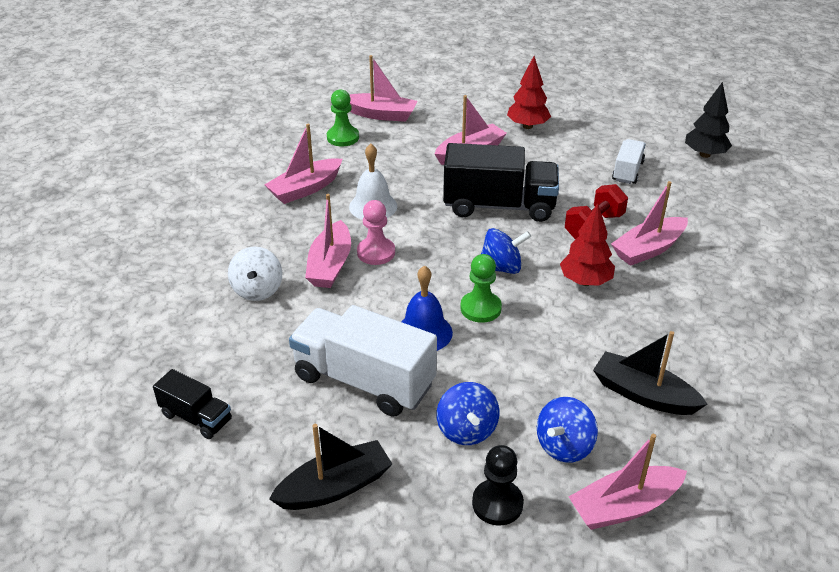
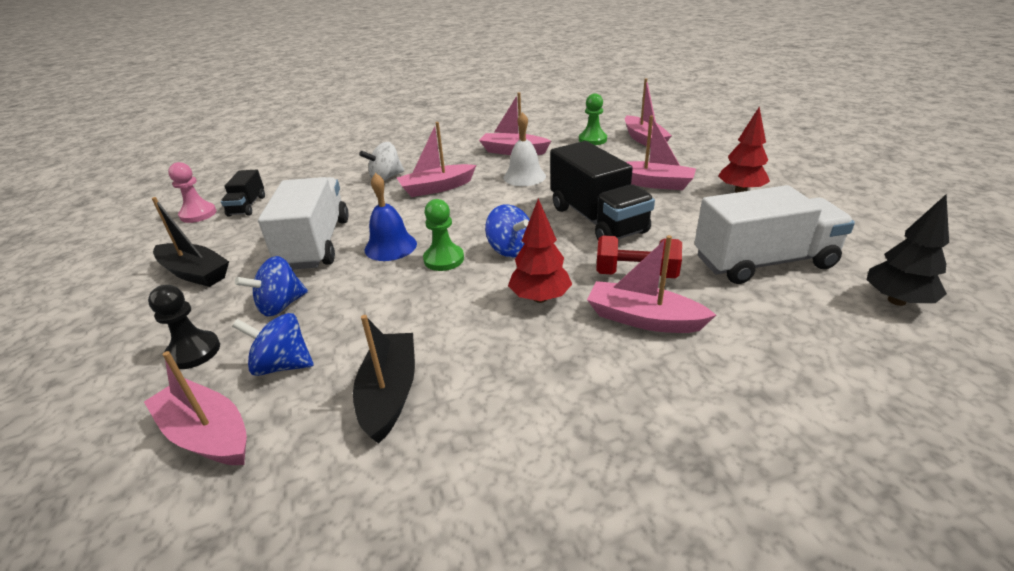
camera: 60 degrees right, 5 degrees down
pink pawn [357,200,395,265] -> pink pawn moved to [168,162,216,223]
white truck [612,139,645,184] -> white truck [694,185,855,284], size x1.93

